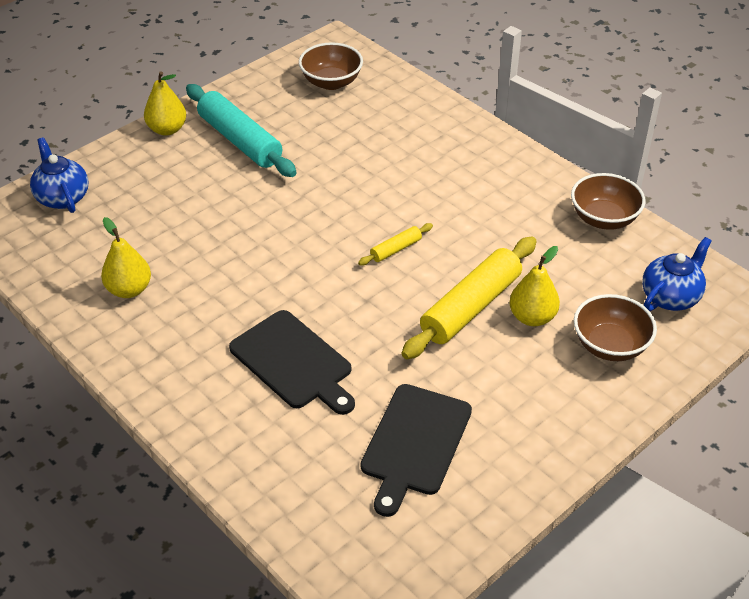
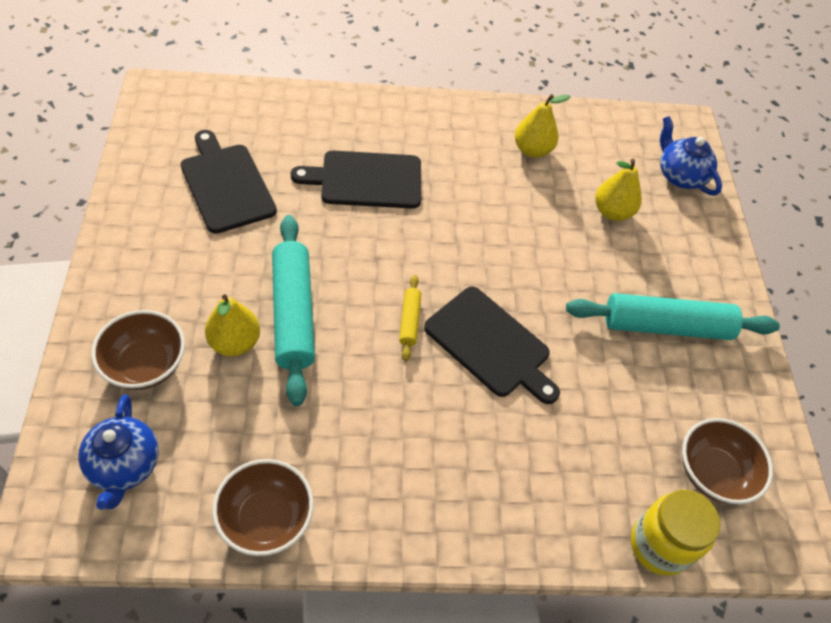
camera: 125 degrees right, 10 degrees up
blue teapot [30,137,88,213] -> blue teapot turned 135 degrees counterclockwise [660,116,722,195]
yellow pear [144,71,186,136] -> yellow pear moved to [595,159,642,221]
yellow rolling pin [401,237,537,359] -> turquoise rolling pin [272,215,315,406]
none -> black cutting board [424,286,560,404]
none -> yellow jar [631,490,720,576]

